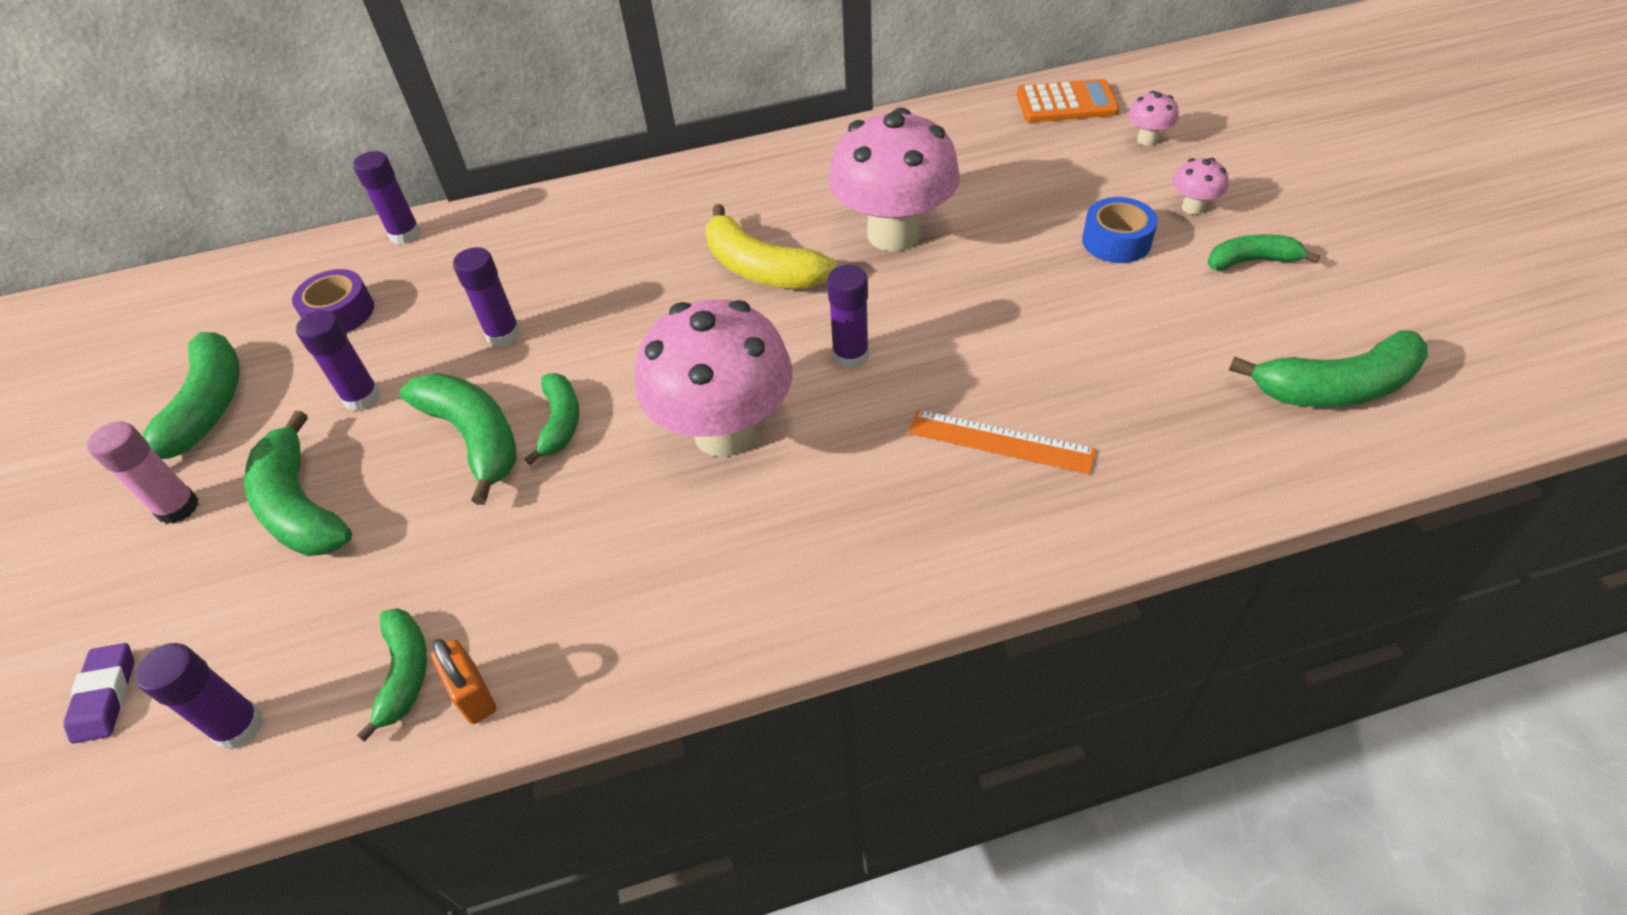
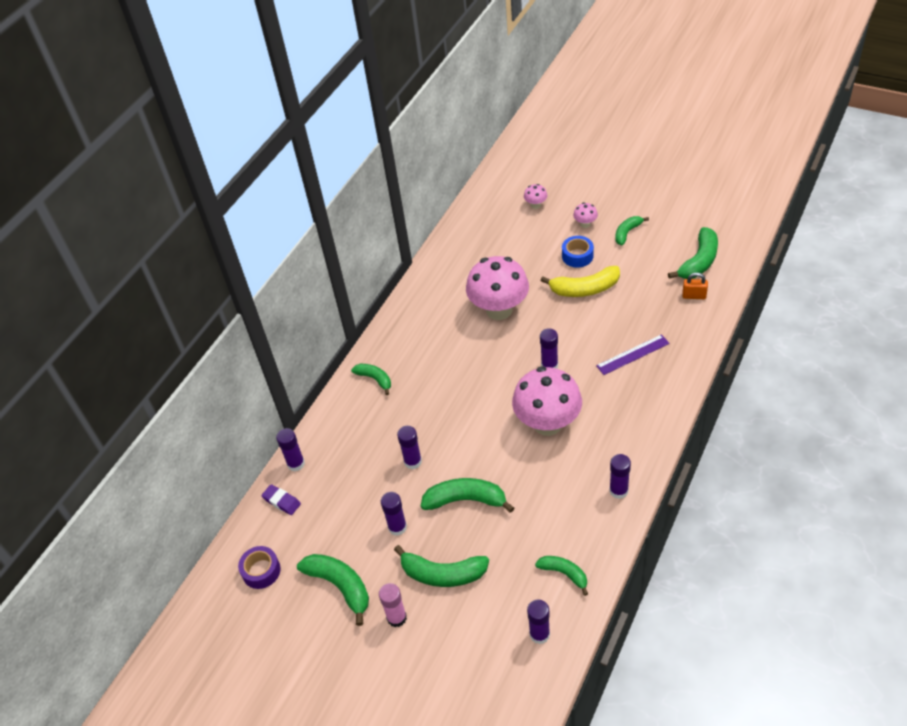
camera: 45 degrees left, 0 degrees up
purple eraser [63,643,134,743] -> purple eraser moved to [261,484,301,515]
purple tape [292,269,374,333] -> purple tape moved to [238,546,281,589]
orange padlock [431,639,496,724] -> orange padlock moved to [682,273,708,299]
green banana [525,373,579,465] -> green banana moved to [351,364,391,395]
yellow banana [706,204,836,289] -> yellow banana moved to [541,266,620,297]
orange ruler [908,409,1096,474] -> purple ruler [596,334,669,375]
orange calculator [1017,79,1119,123] -> none
none -> purple glue stick [609,454,631,499]

